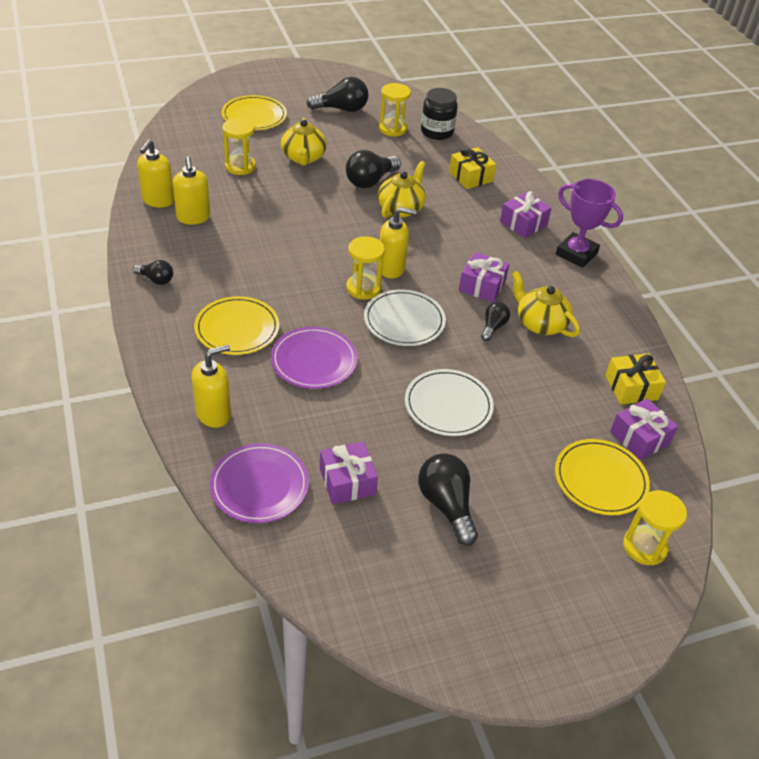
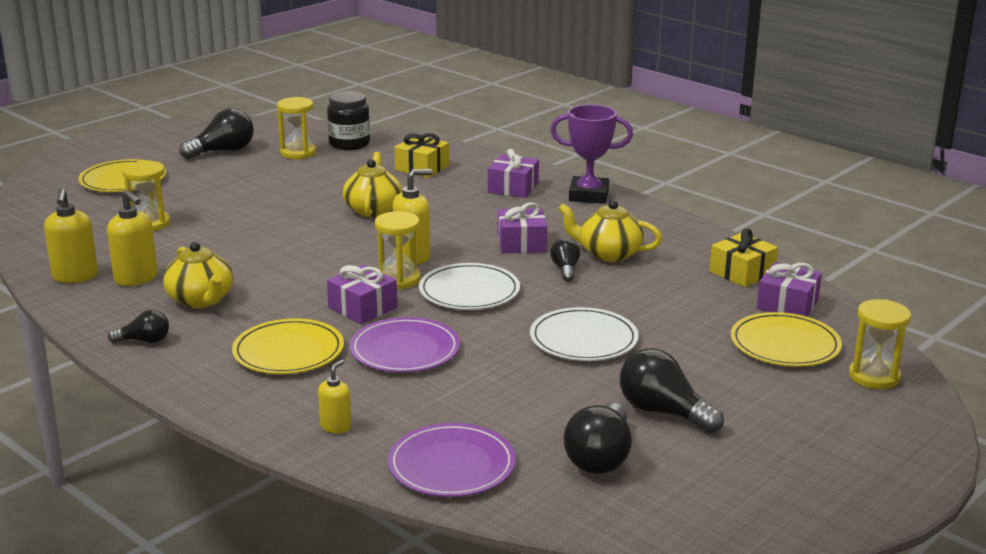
camera: 25 degrees left, 20 degrees down
yellow soap dispenser [192,344,231,428] -> yellow soap dispenser [318,360,352,434], size x0.60
yellow teapot [281,118,327,165] -> yellow teapot moved to [163,242,233,308]
purple gift [320,441,378,504] -> purple gift moved to [327,265,398,324]
black light bulb [346,150,401,188] -> black light bulb moved to [564,403,632,474]

